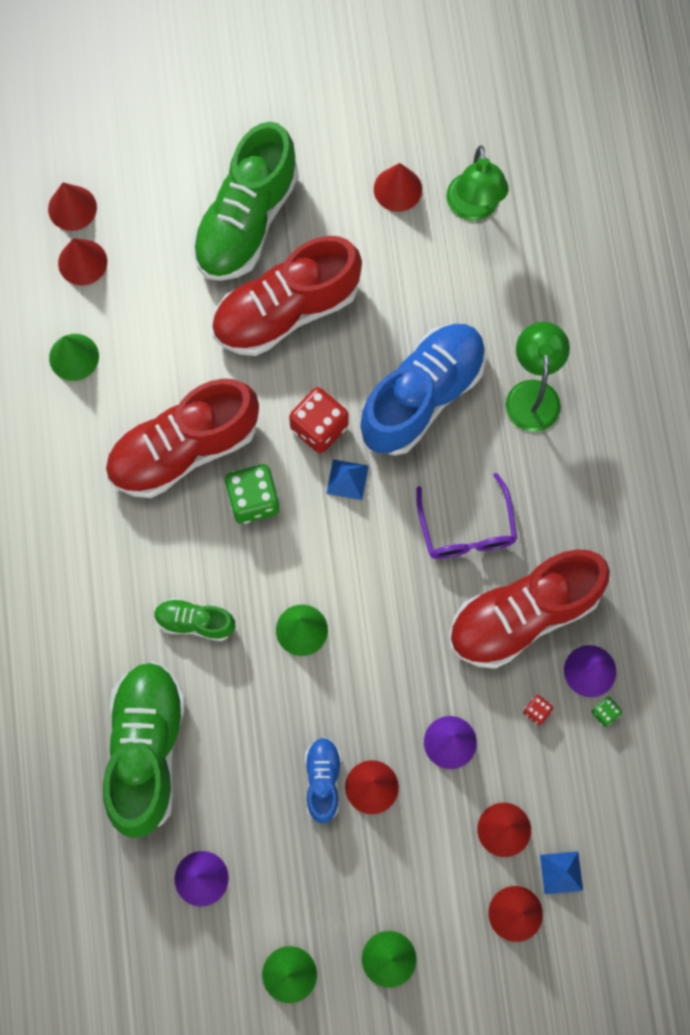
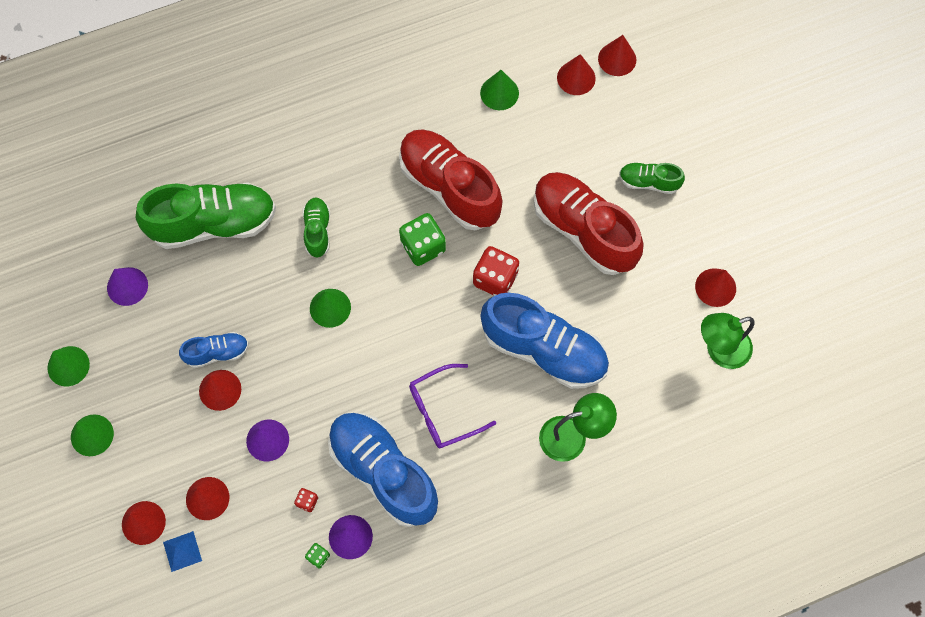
camera: 75 degrees right, 5 degrees down
green shoe [192,122,299,281] -> green shoe [619,163,685,194], size x0.49
blue pyramid [326,459,369,500] -> none
red shoe [449,549,610,669] -> blue shoe [328,412,438,527]

